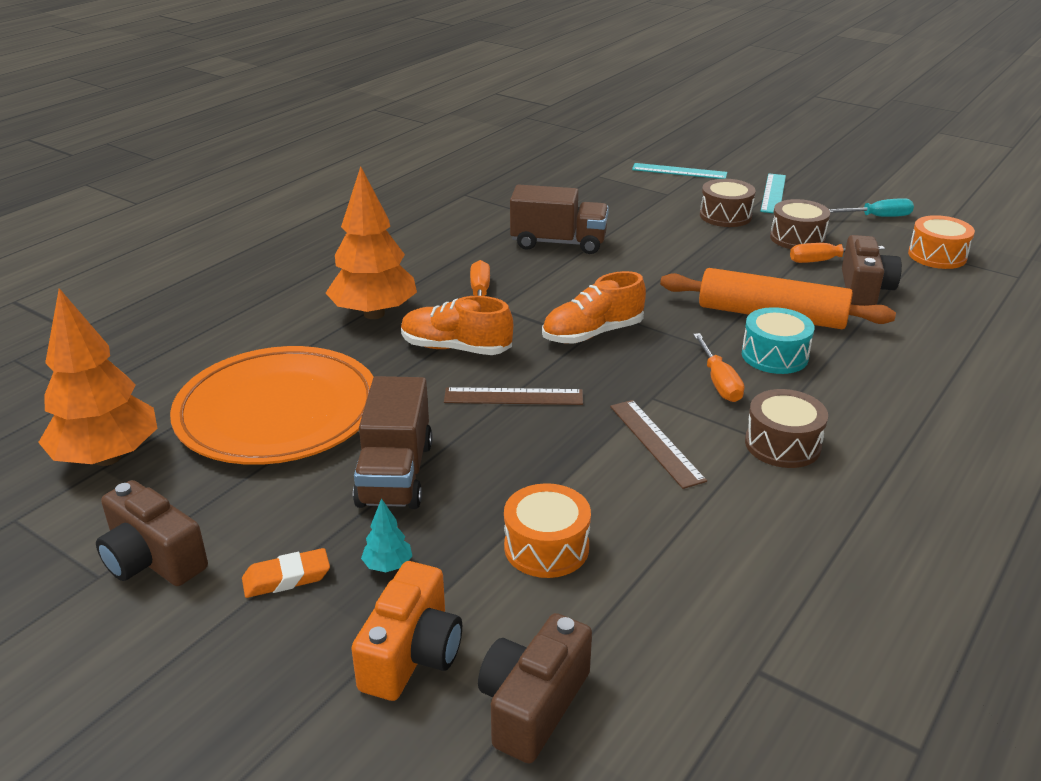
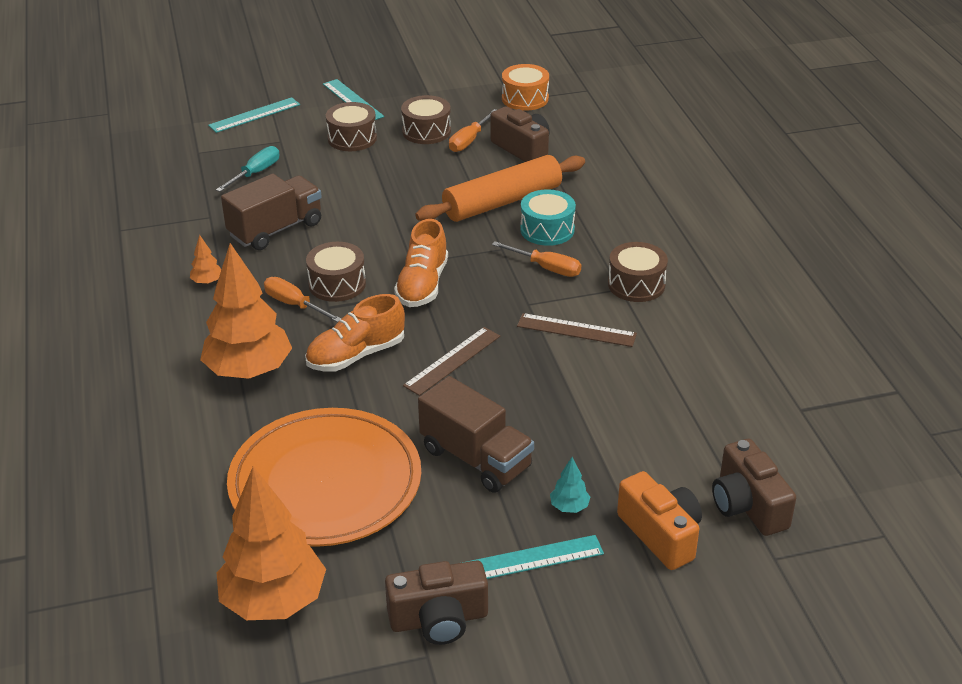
camera: 50 degrees left, 5 degrees up
orange eraser [242,548,330,598] -> turquoise ruler [462,535,604,579]
orange drum [504,483,591,578] -> none
turquoise screwdriver [829,198,914,217] -> turquoise screwdriver moved to [216,146,279,192]
none -> orange tree [190,235,221,285]
none -> brown drum [306,242,366,302]

